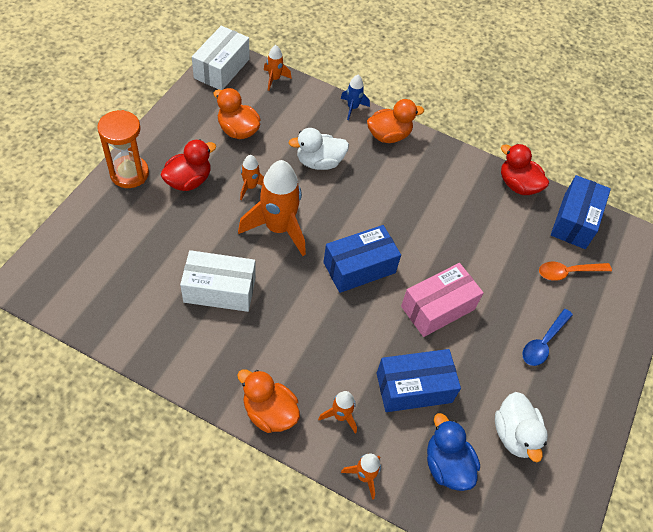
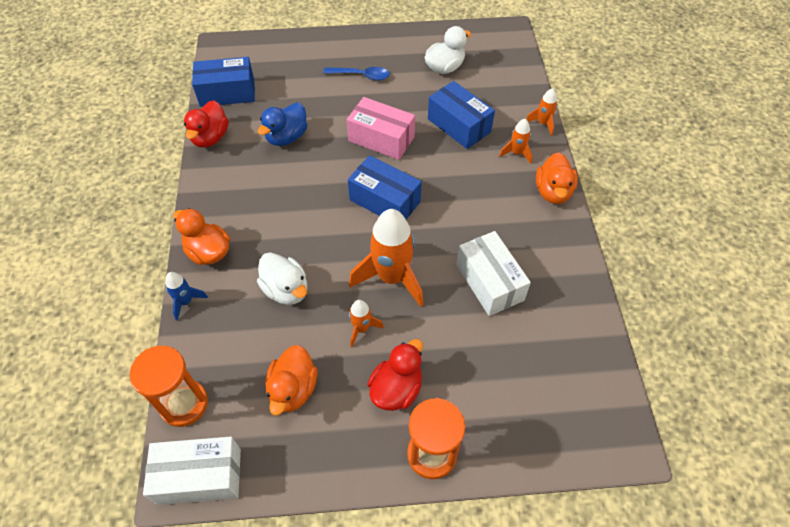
camera: 115 degrees left, 0 degrees up
red duck [160,139,216,191] -> red duck turned 105 degrees clockwise [367,339,423,411]
orange rocket [264,45,292,91] -> orange hourglass [130,346,208,427]
blue duck [427,413,480,491] -> blue duck moved to [258,102,307,146]
orange spoon [539,262,612,281] -> none

